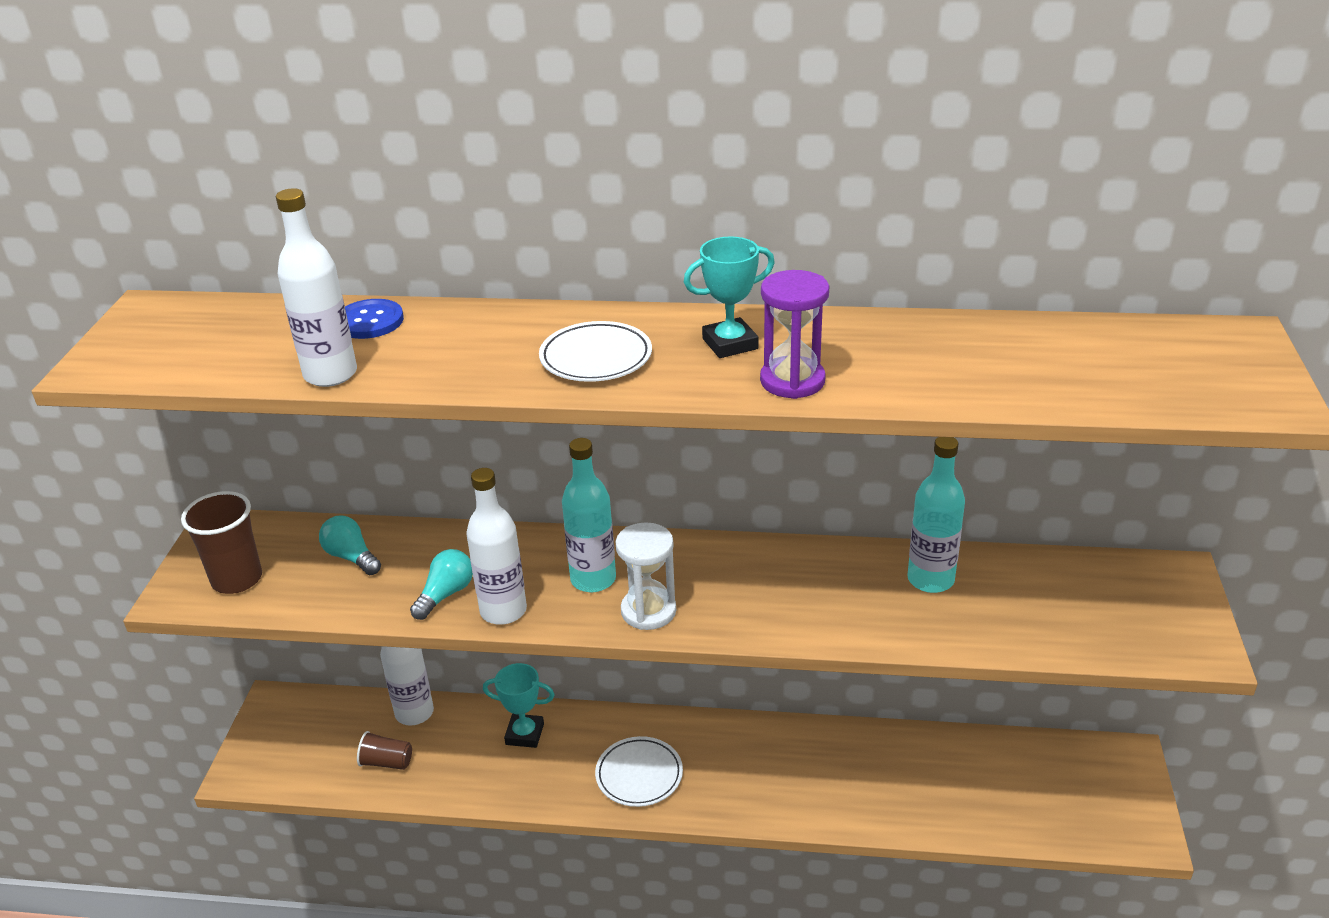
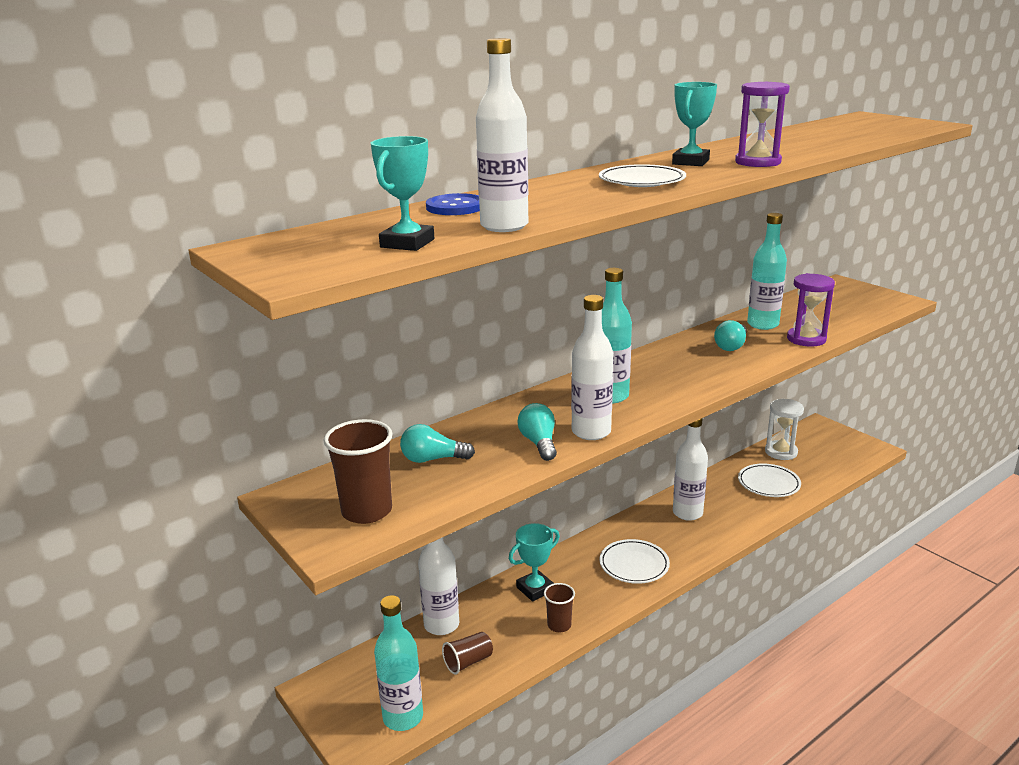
camera: 45 degrees left, 10 degrees down
white hourglass [615,522,676,630] -> white hourglass moved to [765,399,804,460]
none -> turquoise trophy [371,136,434,251]
none -> turquoise bottle [374,595,423,731]
none -> brown cup [544,583,575,632]
none -> white bottle [673,418,708,521]
none -> turquoise light bulb [714,320,747,351]
none -> white plate [738,463,801,497]
none -> purple hourglass [787,273,835,346]

